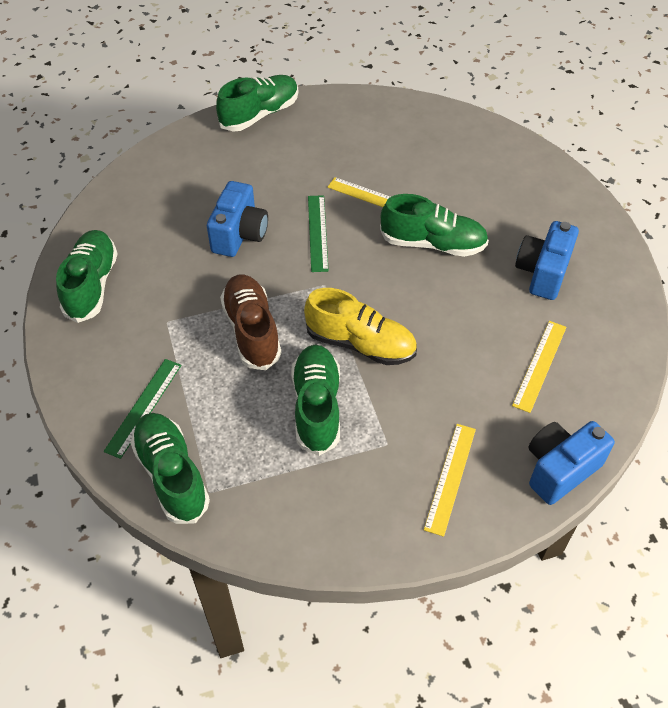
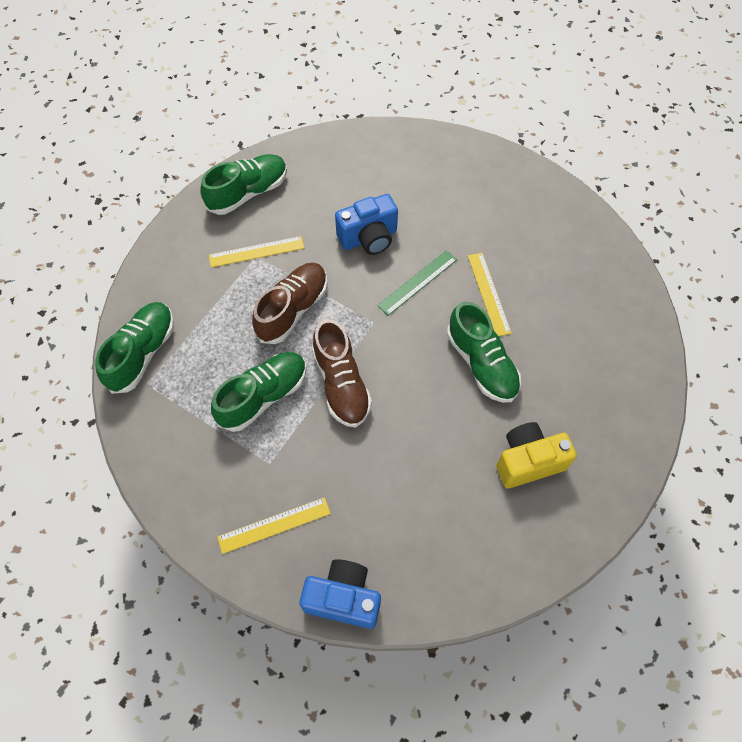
camera: 50 degrees right, 10 degrees up
green ruler [104,359,182,459] -> none
green shoe [216,75,298,131] -> none
yellow shoe [304,288,417,365] -> brown shoe [312,319,372,427]
yellow ruler [512,321,567,413] -> yellow ruler moved to [209,236,304,268]
blue camera [515,221,579,300] -> yellow camera [496,422,577,488]

